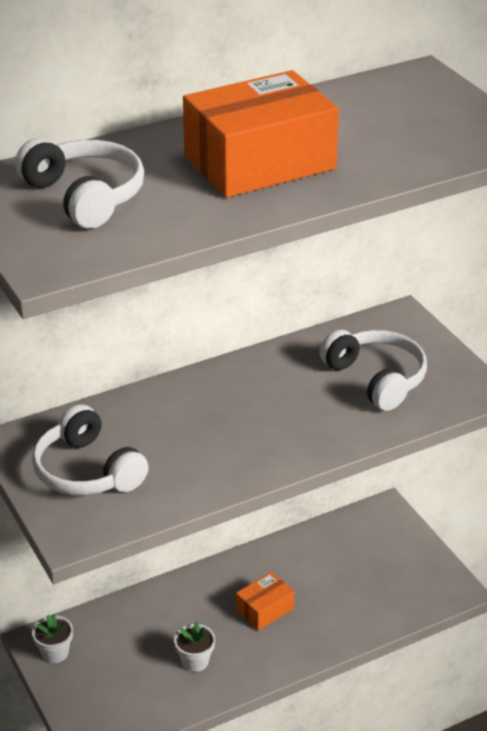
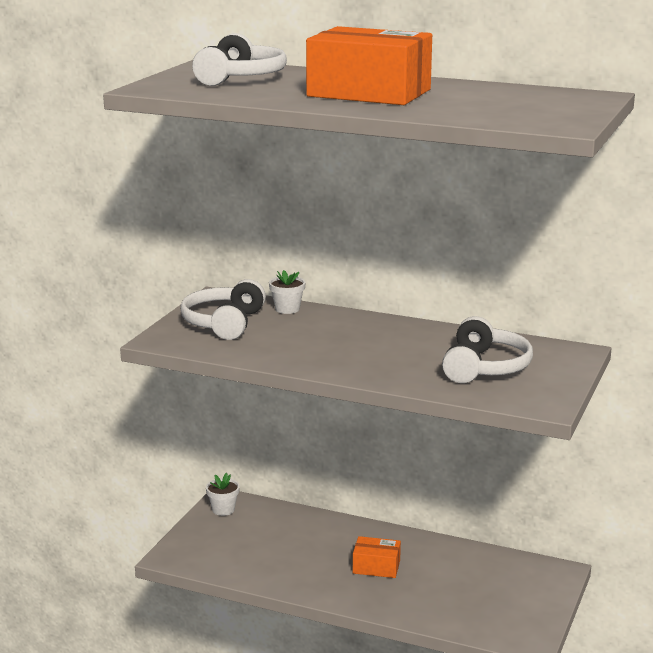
camera: 50 degrees right, 15 degrees down
white flower pot [174,622,215,672] -> white flower pot moved to [269,270,306,314]

